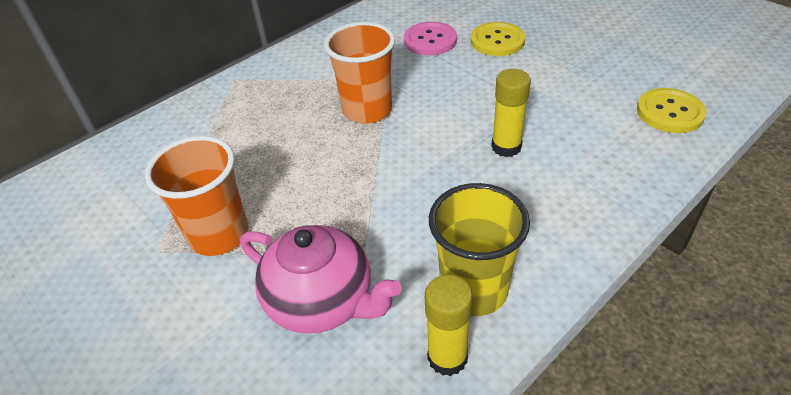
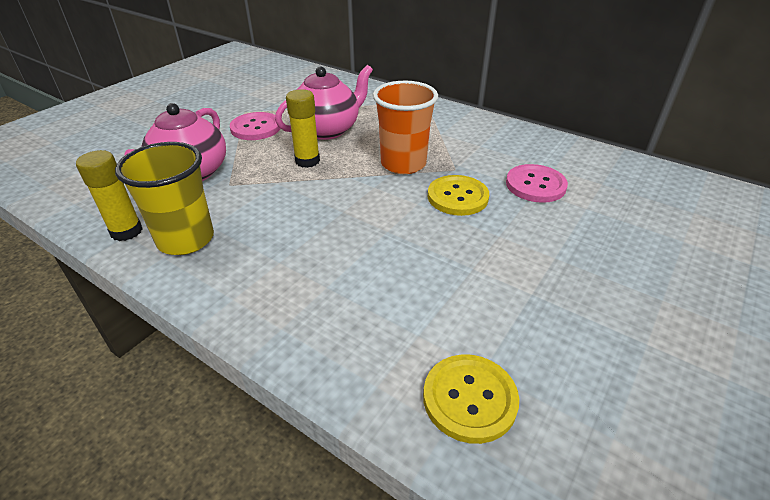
camera: 75 degrees right, 5 degrees down
orange cup [145,136,248,256] -> pink button [230,112,281,140]
yellow button [471,22,525,56] -> yellow button moved to [428,175,489,216]
yellow glue stick [491,69,531,157] -> yellow glue stick moved to [286,89,320,168]
none -> pink teapot [275,65,373,140]

